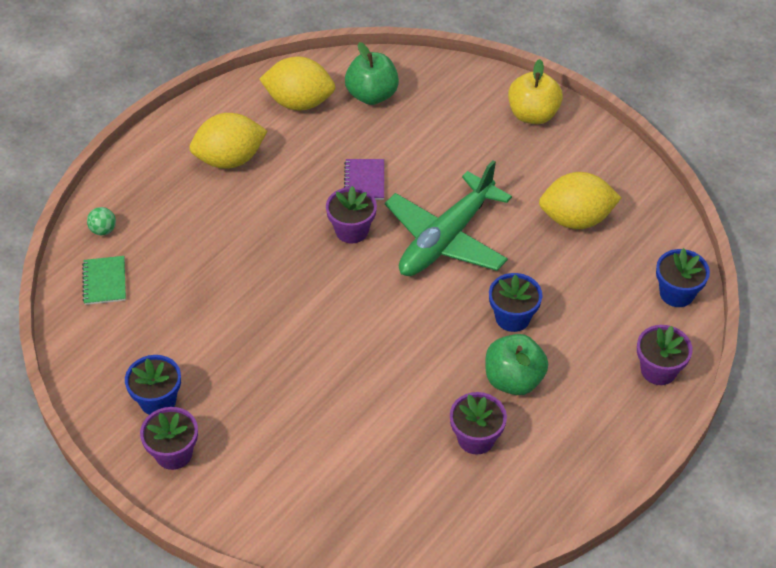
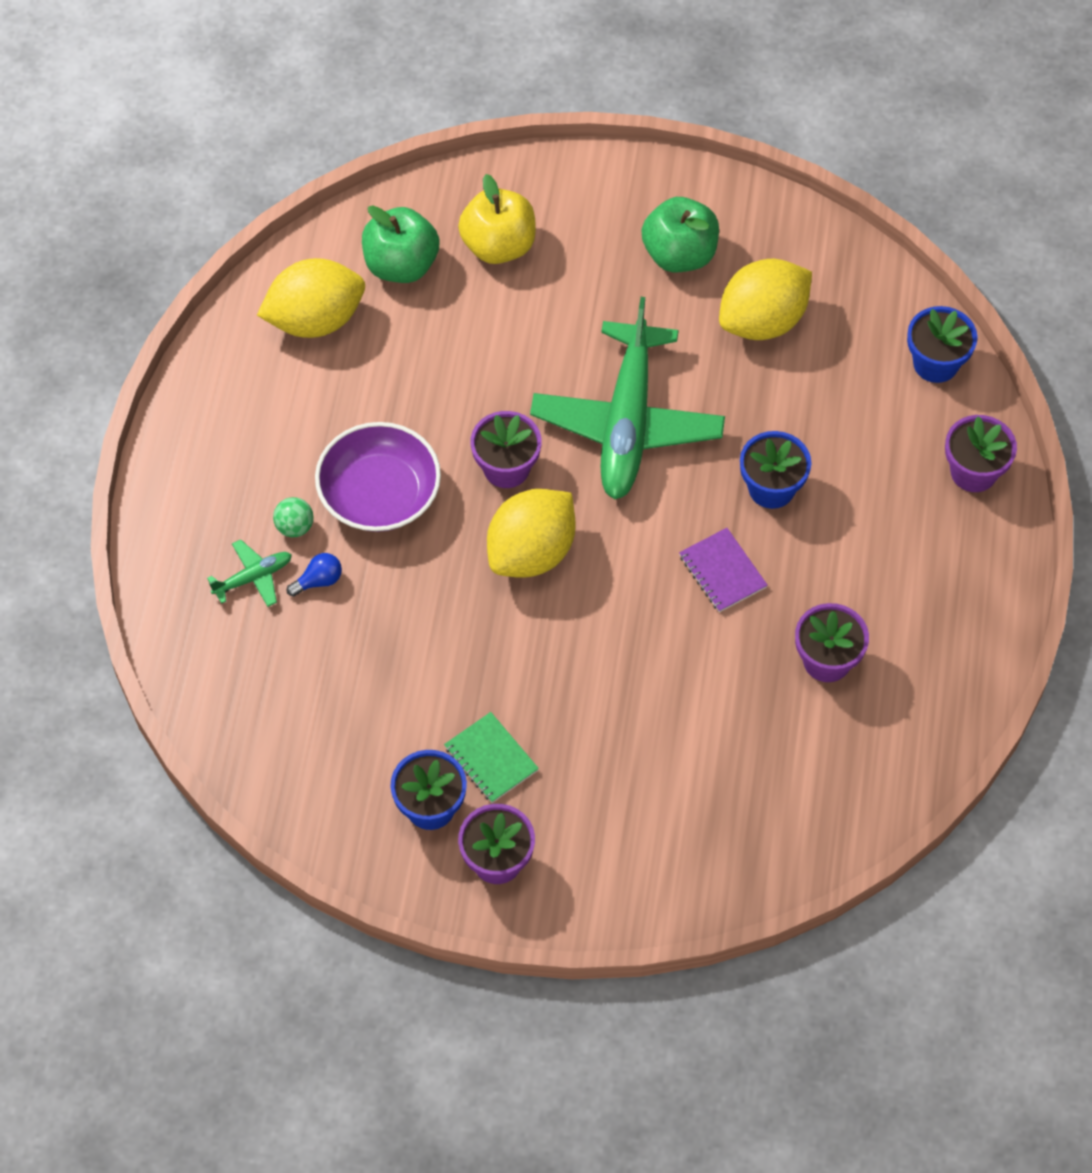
camera: 30 degrees left, 10 degrees up
green notebook [82,256,126,305] -> green notebook moved to [444,712,539,803]
green ball [87,207,116,235] -> green ball moved to [273,497,313,537]
yellow lemon [190,113,267,169] -> yellow lemon moved to [487,489,576,578]
purple notebook [344,159,384,200] -> purple notebook moved to [679,528,768,612]
green apple [486,334,548,395] -> green apple moved to [642,197,719,272]
yellow apple [508,59,563,124] -> yellow apple moved to [458,174,536,264]
none -> green plane [207,539,292,607]
none -> blue light bulb [287,553,342,597]
none -> purple bowl [315,422,441,532]

